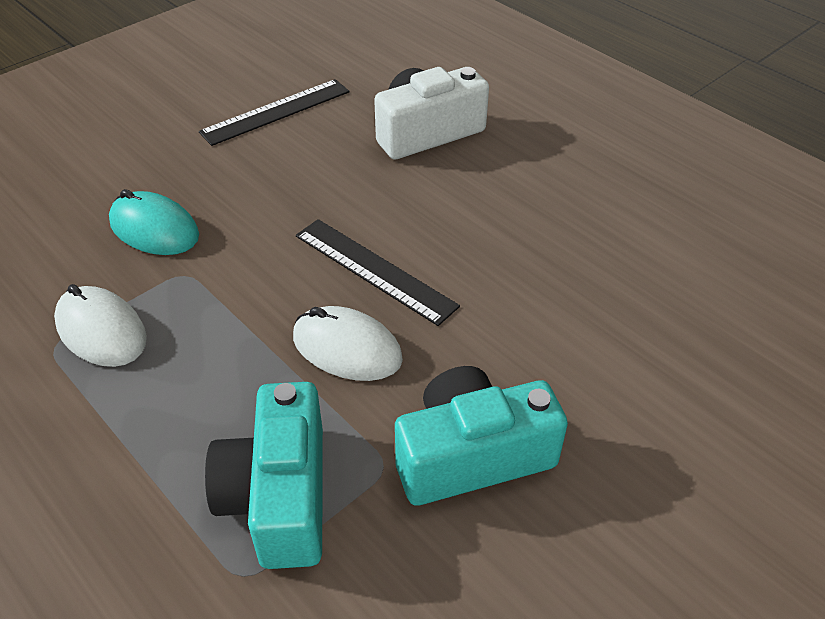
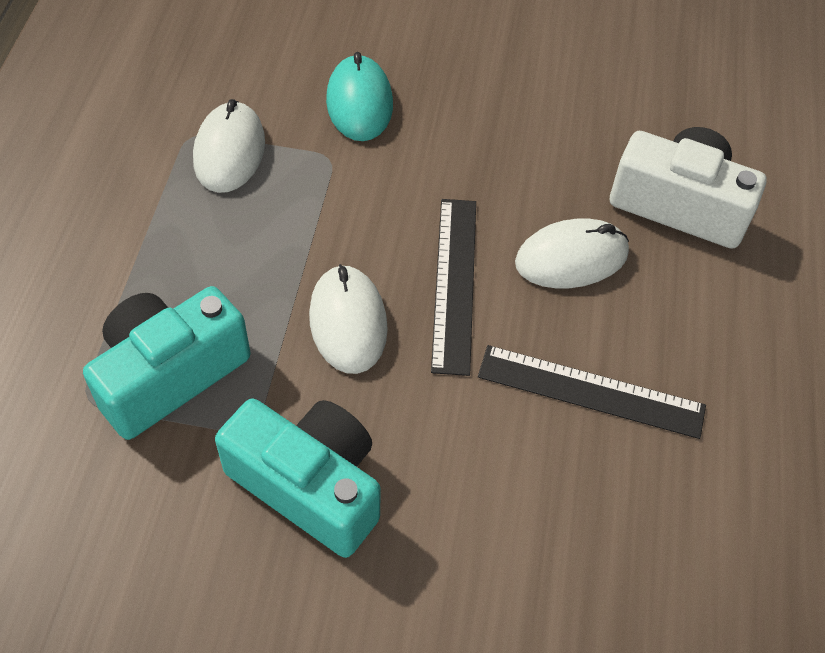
camera: 50 degrees right, 10 degrees up
black ruler [199,79,350,146] -> black ruler moved to [478,345,706,439]
none -> white mouse [515,218,629,288]

